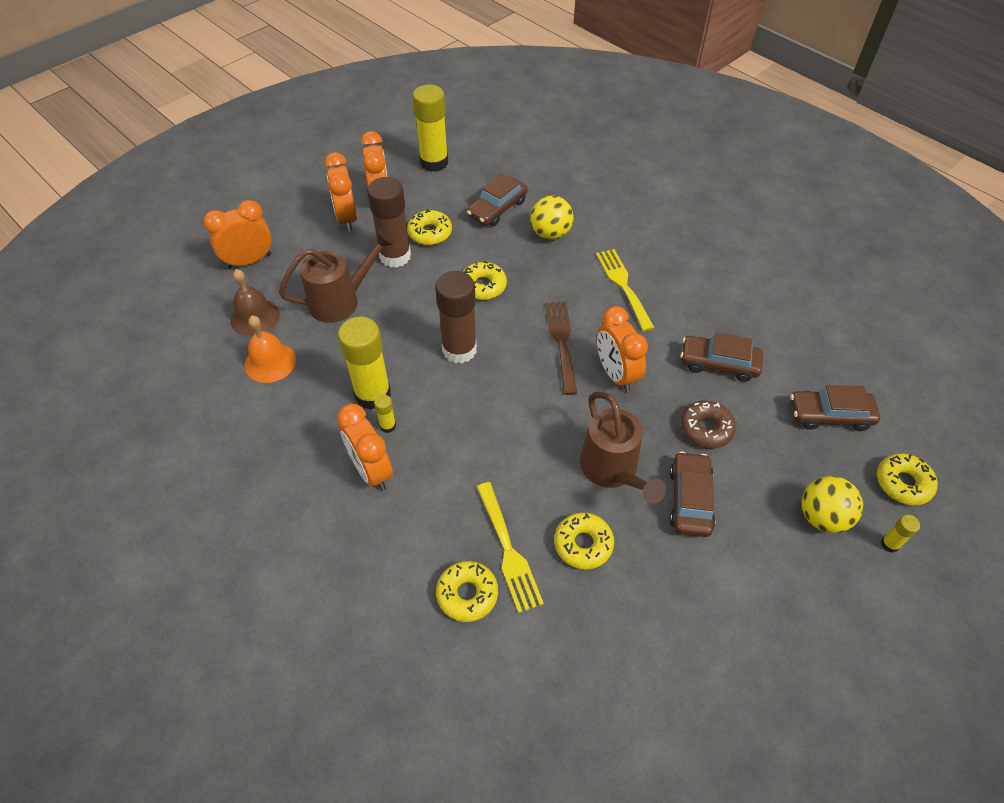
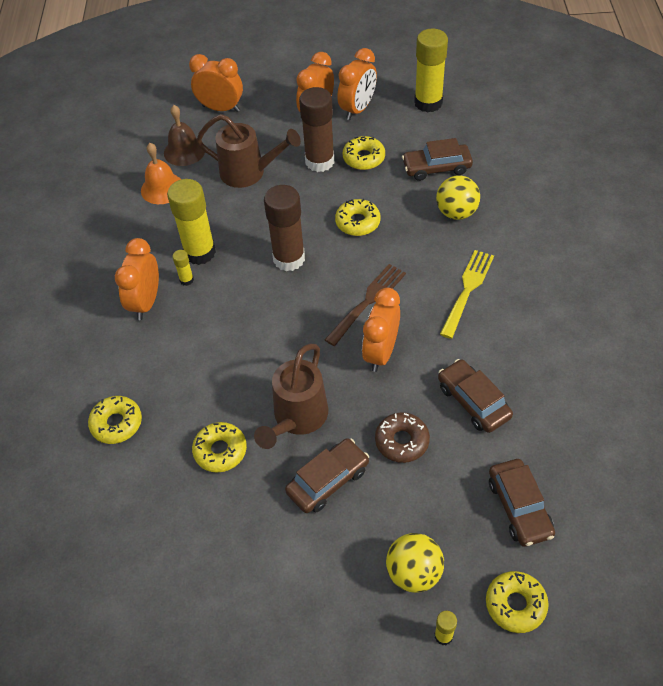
camera: 45 degrees right, 0 degrees up
yellow fork [477,482,544,613] -> none
brown car [790,385,880,431] -> brown car turned 150 degrees counterclockwise [489,459,555,547]

